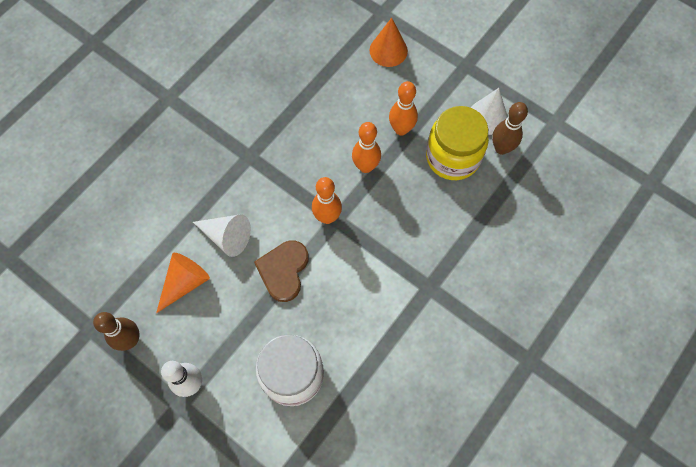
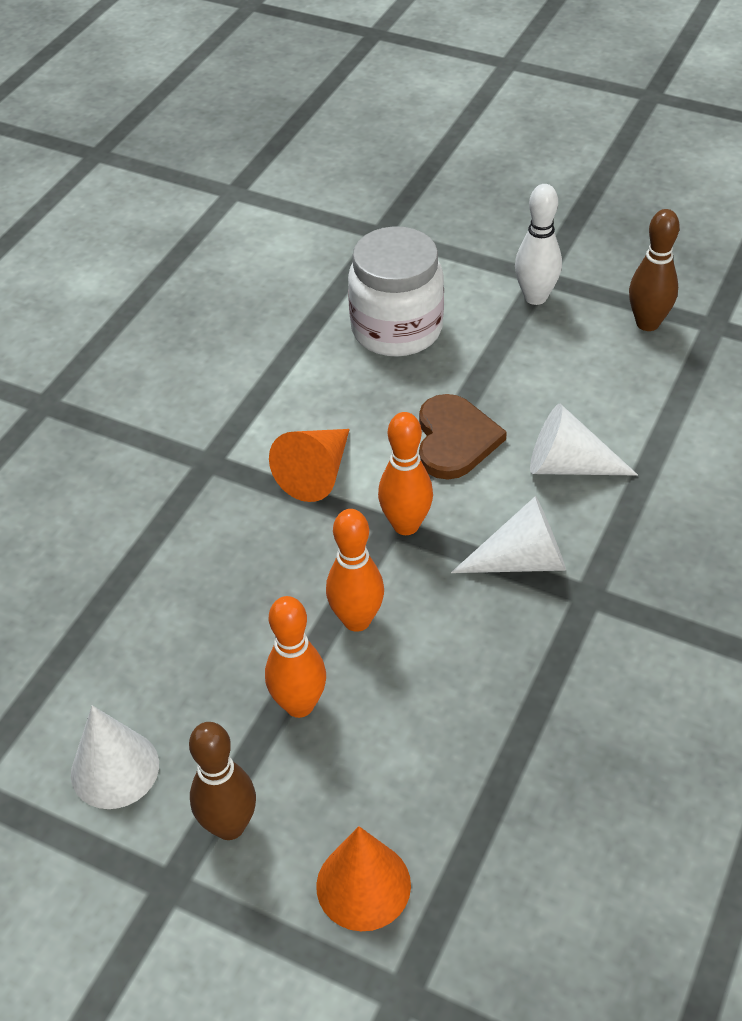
camera: 170 degrees right, 20 degrees down
orange cone [156,253,210,313] -> orange cone moved to [269,429,350,502]
yellow jar [426,106,489,180] -> none
brown bowling pin [492,102,528,155] -> brown bowling pin moved to [189,722,256,840]
none -> white cone [451,496,566,573]

